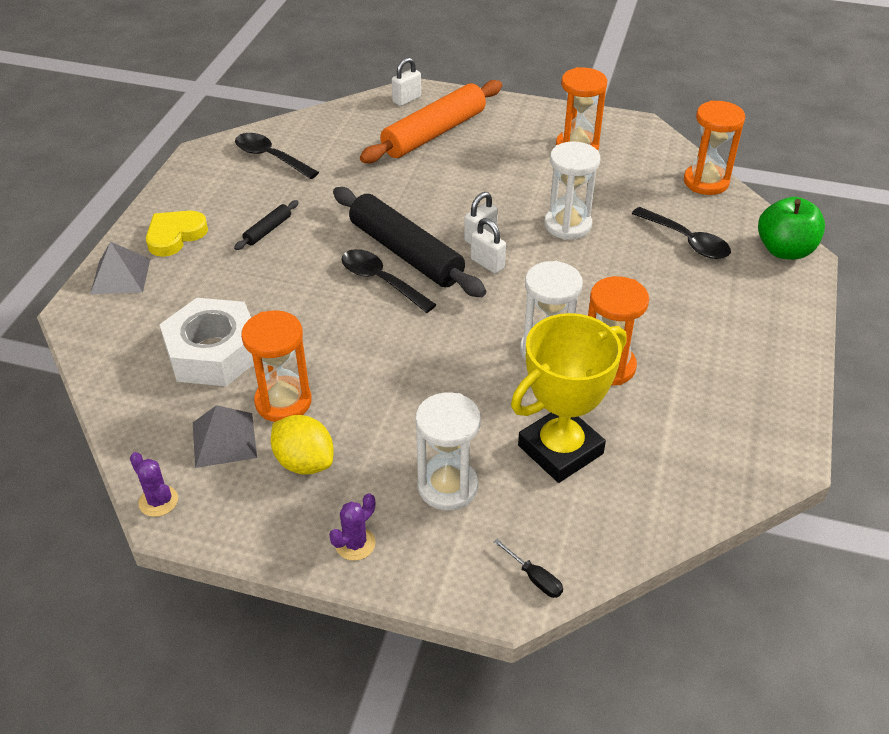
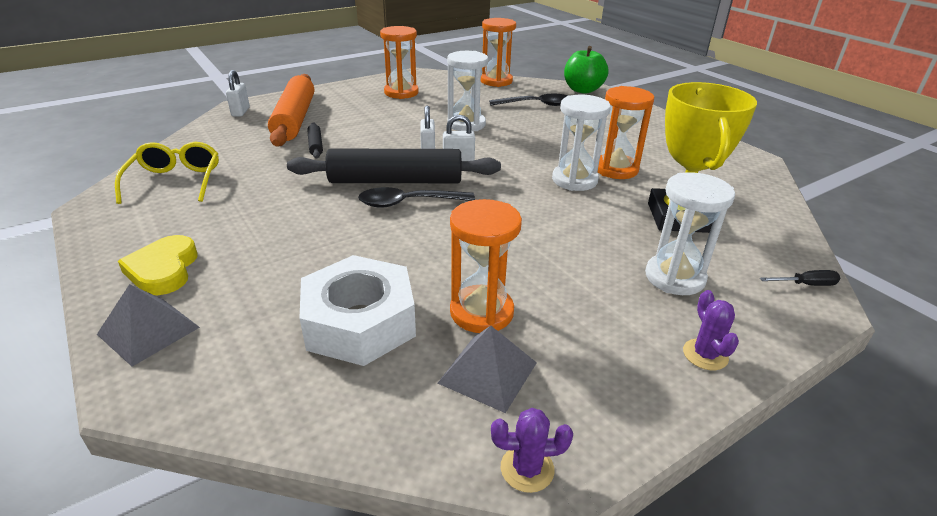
camera: 50 degrees left, 10 degrees down
black rolling pin [234,200,299,250] -> black rolling pin moved to [307,122,323,158]
black spoon [235,133,319,179] -> yellow glasses [115,142,219,204]
yellow lemon [271,415,334,475] -> none

